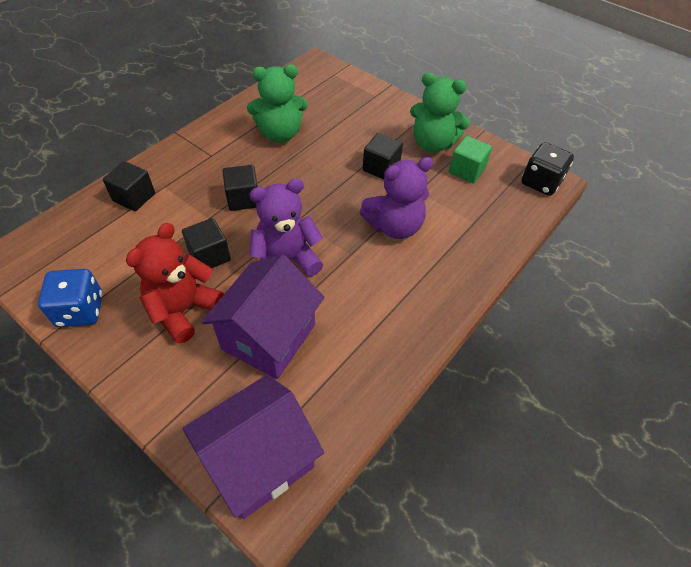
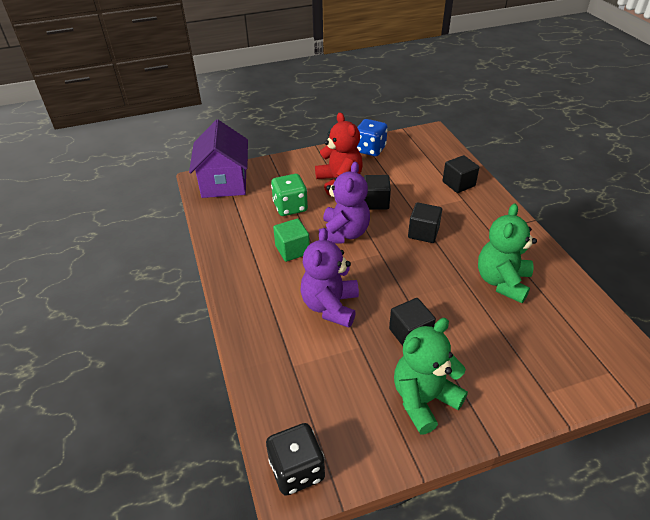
camera: 125 degrees right, 10 degrees down
purple house [201,254,324,379] -> green dice [271,174,308,216]
green cube [449,136,492,183] -> green cube moved to [273,218,310,262]

